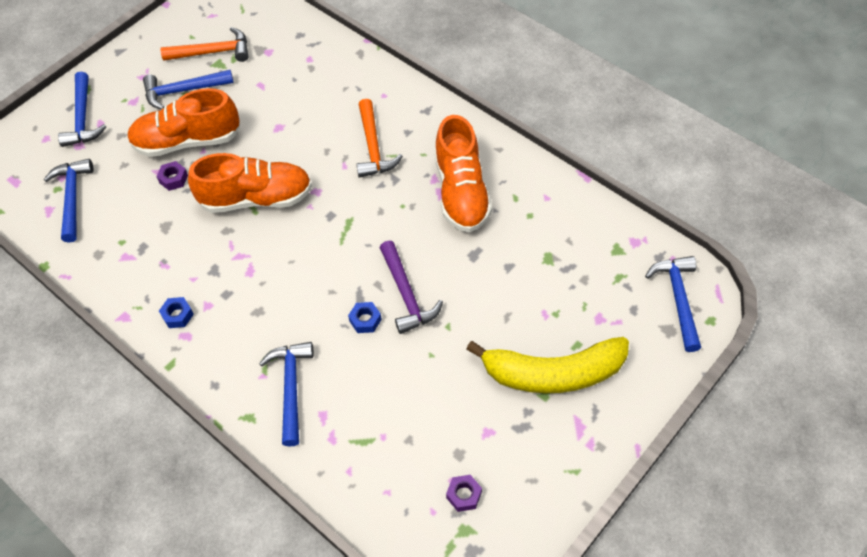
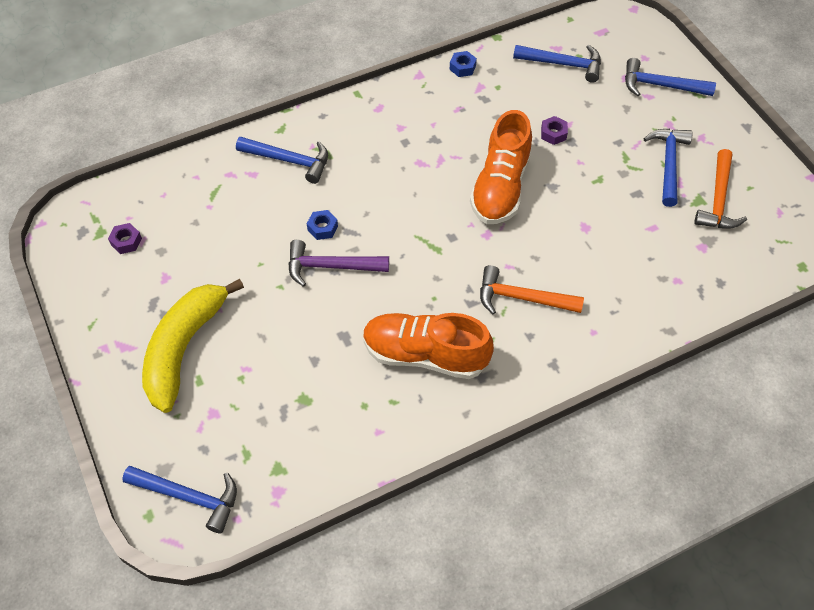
camera: 110 degrees right, 0 degrees up
orange shoe [127,88,240,157] -> none
blue nut [159,297,194,328] -> blue nut moved to [449,51,477,77]

